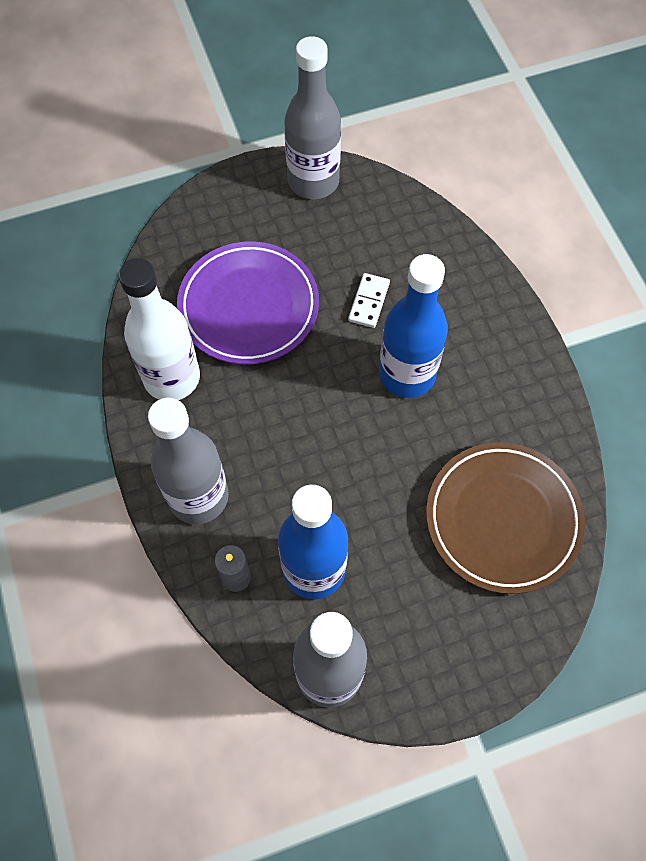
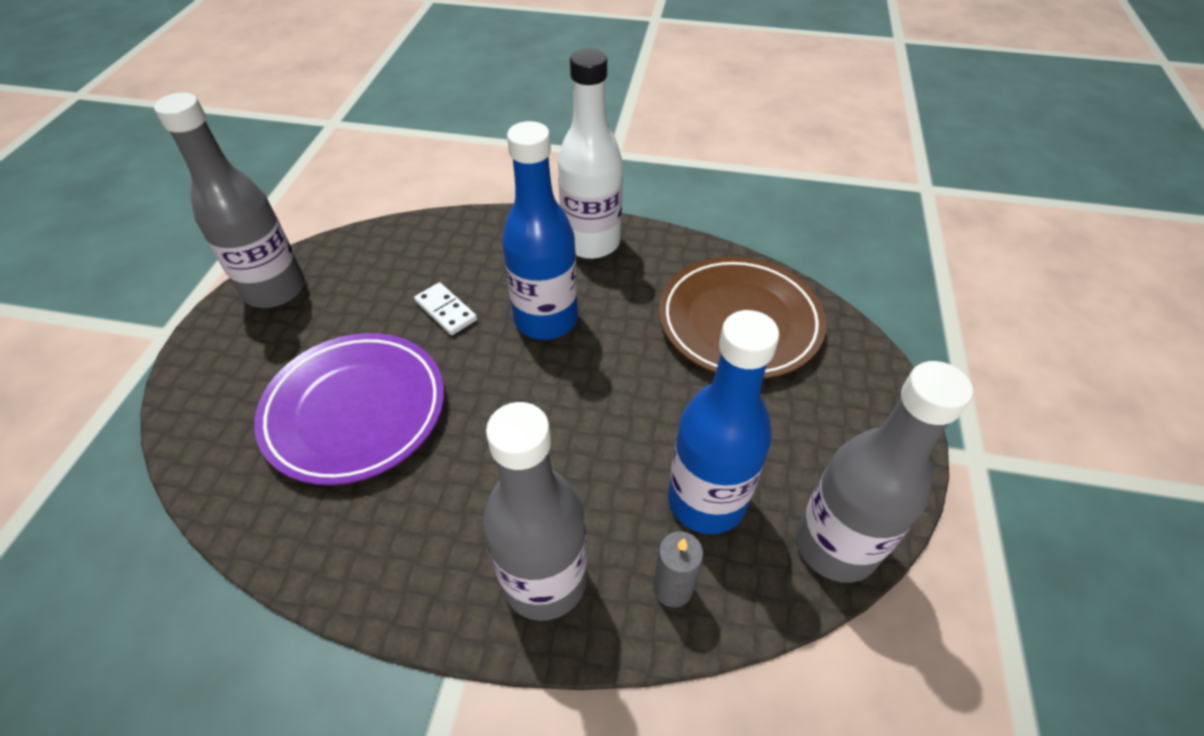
camera: 60 degrees left, 15 degrees down
white bottle [118,258,200,400] -> white bottle moved to [558,49,623,259]

